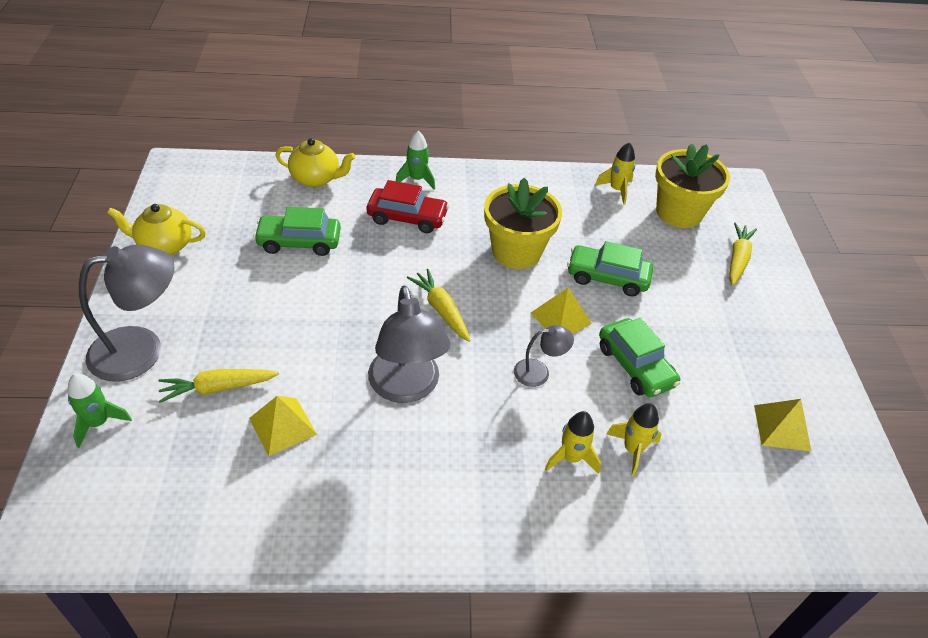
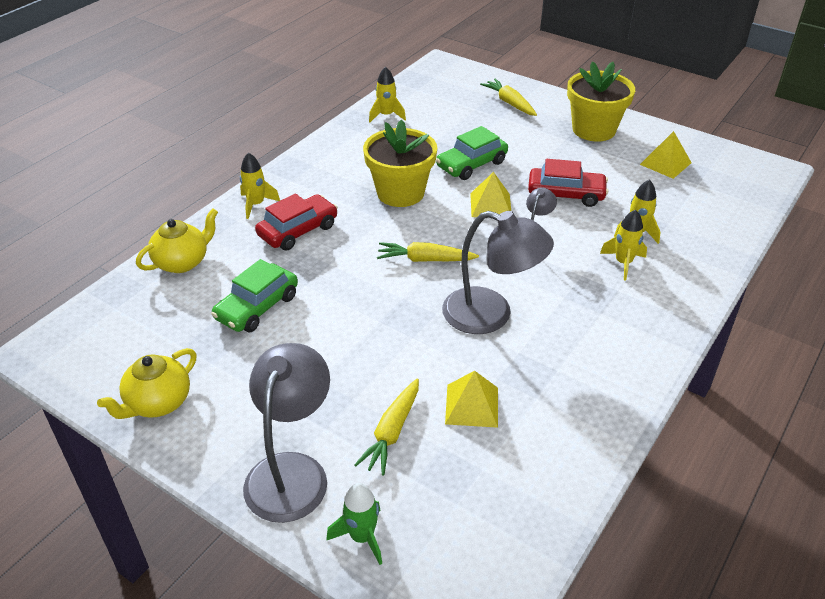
camera: 50 degrees left, 5 degrees down
green rocket [396,131,435,190] -> yellow rocket [240,152,280,219]
green car [599,318,680,397] -> red car [528,159,608,207]
yellow flower pot [655,143,730,228] -> yellow flower pot moved to [567,61,635,142]

